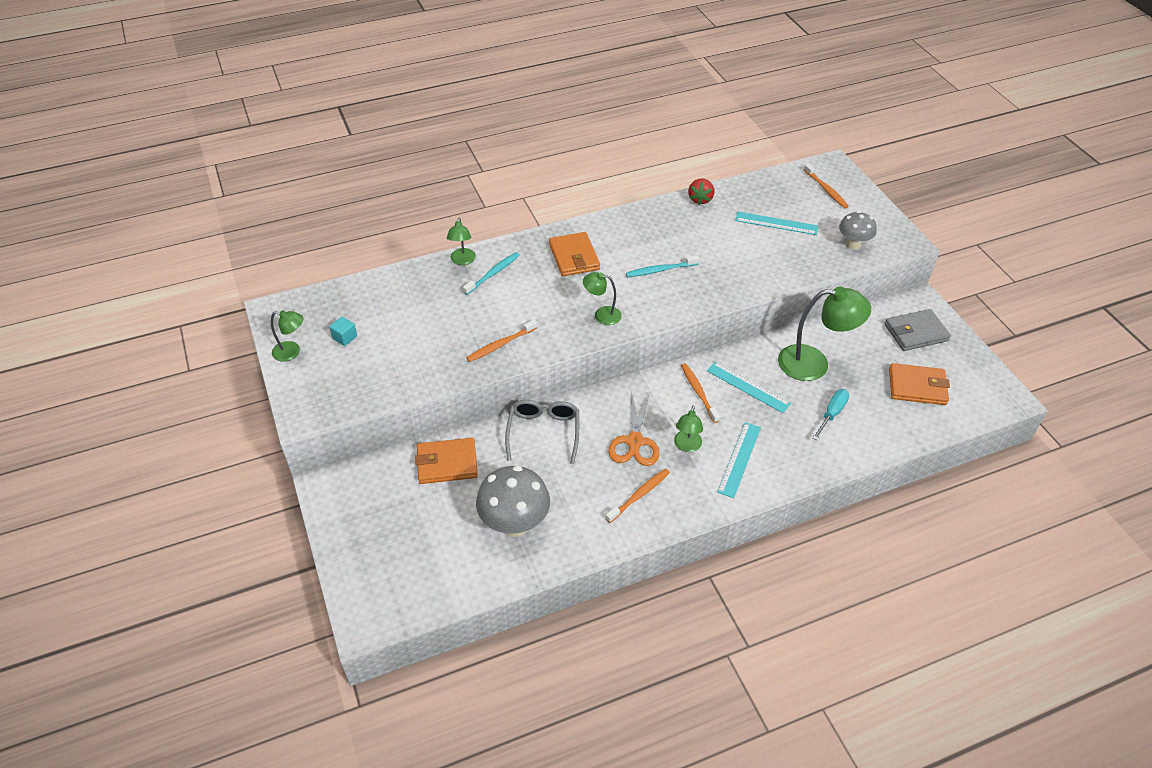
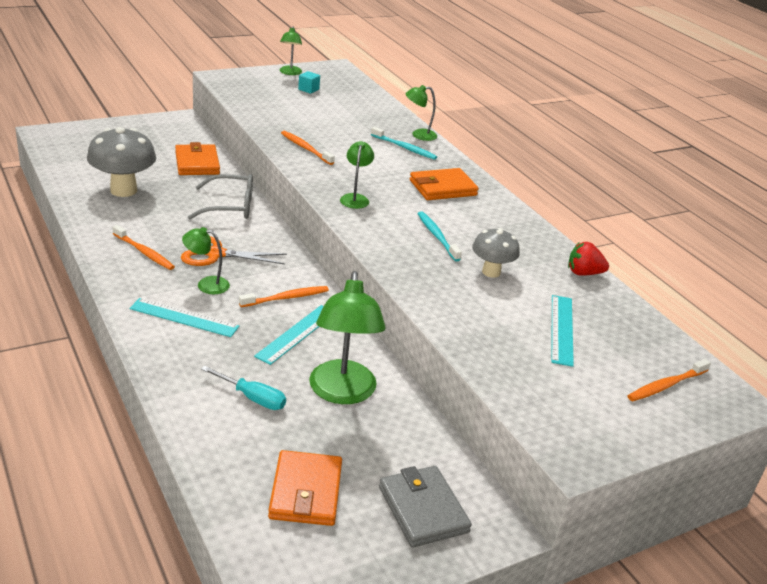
camera: 80 degrees right, 15 degrees down
grey mushroom [839,211,877,250] -> grey mushroom moved to [472,228,520,278]

